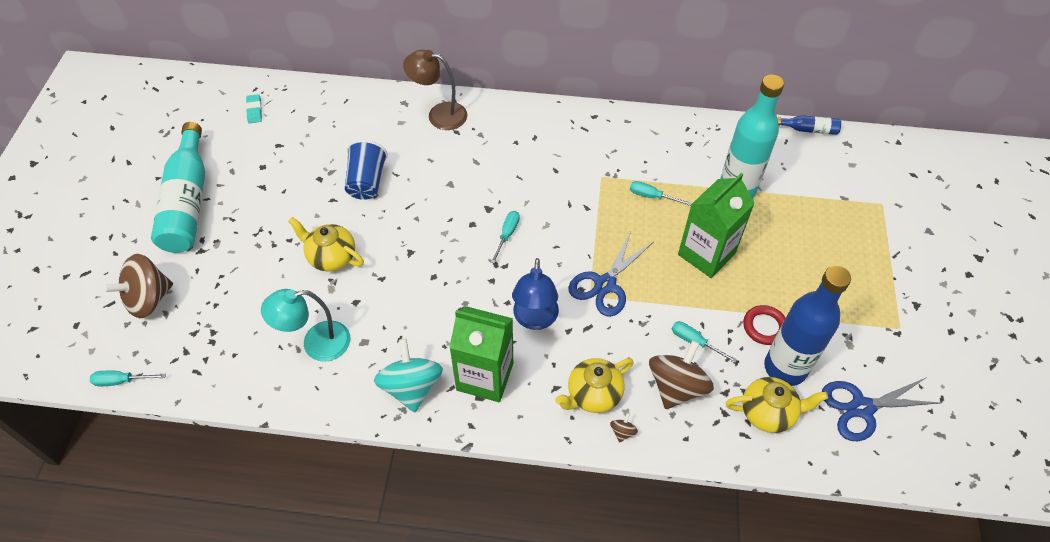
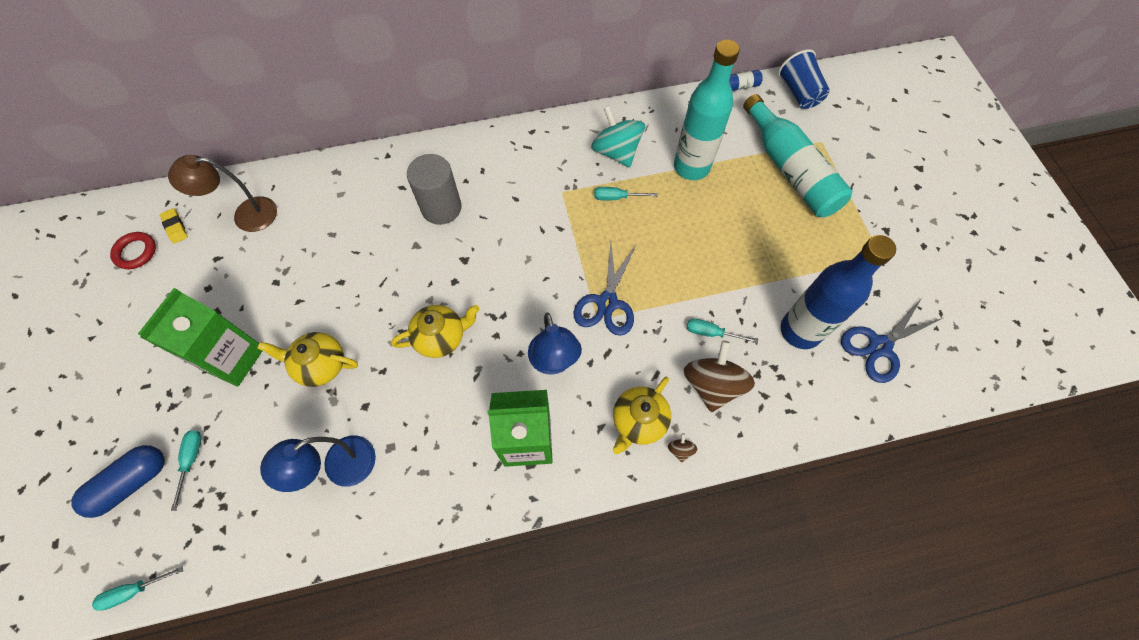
camera: 20 degrees left, 10 degrees up
brown spinning top [103,254,173,318] -> blue capsule [71,445,165,518]
turquoise bottle [151,122,205,253] -> turquoise bottle moved to [743,94,852,217]
turquoise eraser [246,94,262,124] -> yellow eraser [160,208,188,244]
turquoise lamp [261,289,351,362] -> blue lamp [260,435,376,492]
blue cup [345,140,388,200] -> blue cup moved to [778,49,830,109]
turquoise spinning top [374,339,443,412] -> turquoise spinning top moved to [591,105,645,167]
brown lamp [403,50,467,130] -> brown lamp moved to [168,155,277,232]
turquoise screwdriver [491,211,520,264] -> turquoise screwdriver moved to [171,430,202,511]
green carton [678,173,755,278] -> green carton moved to [138,288,262,387]
yellow teapot [726,377,828,433] -> yellow teapot moved to [391,305,479,358]
red ring [743,305,786,345] -> red ring moved to [110,232,156,269]
none -> grey cylinder [407,154,462,225]

